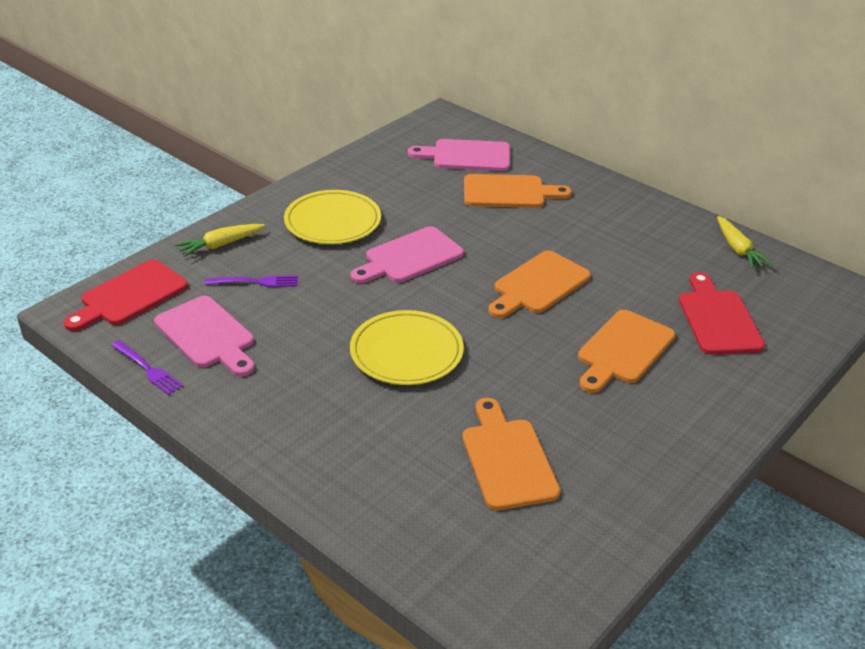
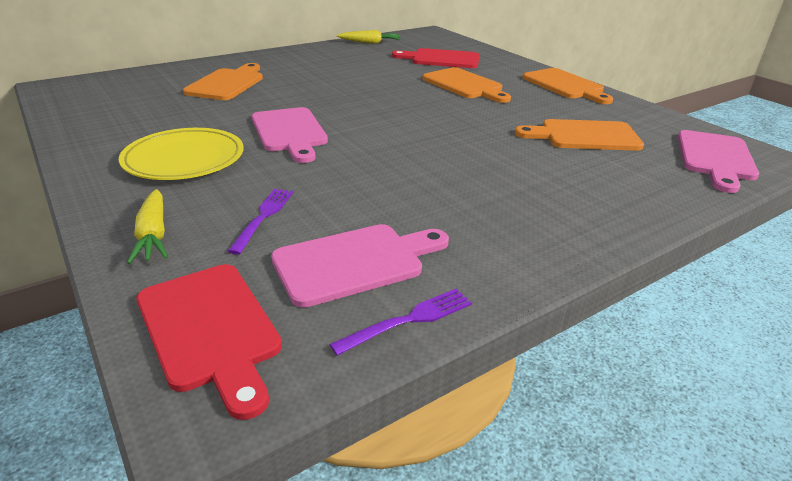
camera: 75 degrees left, 5 degrees down
yellow plate [350,310,464,385] -> none
pink cutting board [408,139,510,171] -> pink cutting board moved to [678,130,759,193]
orange cutting board [488,250,591,318] -> orange cutting board moved to [522,68,613,104]

